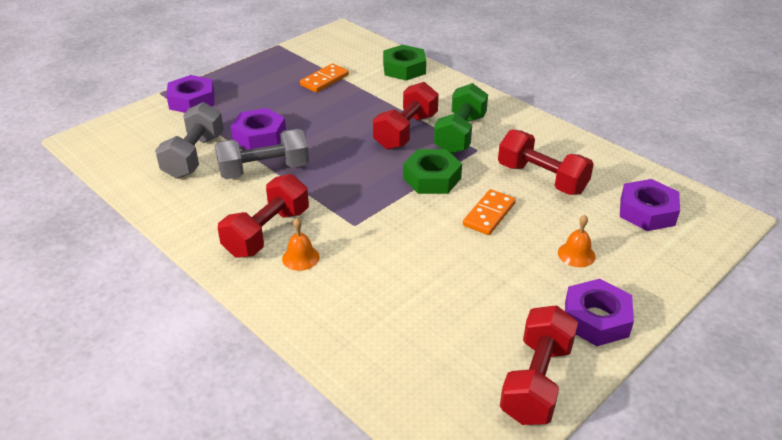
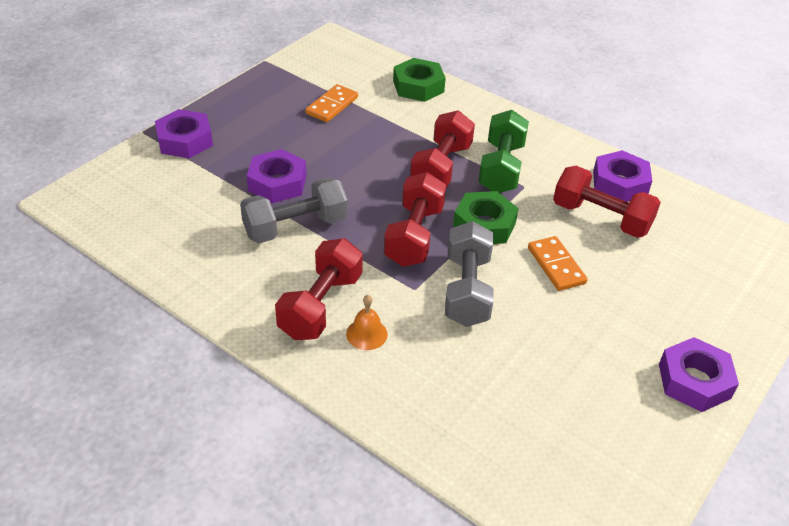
camera: 10 degrees left, 5 degrees up
grey dumbbell [155,102,224,179] -> grey dumbbell moved to [445,221,494,327]
orange domino [463,189,516,235] -> orange domino turned 45 degrees counterclockwise [528,236,588,291]
red dumbbell [500,305,578,425] -> red dumbbell moved to [384,172,446,267]
orange bell [558,215,595,267] -> none
purple nut [620,179,680,231] -> purple nut moved to [593,150,652,202]

